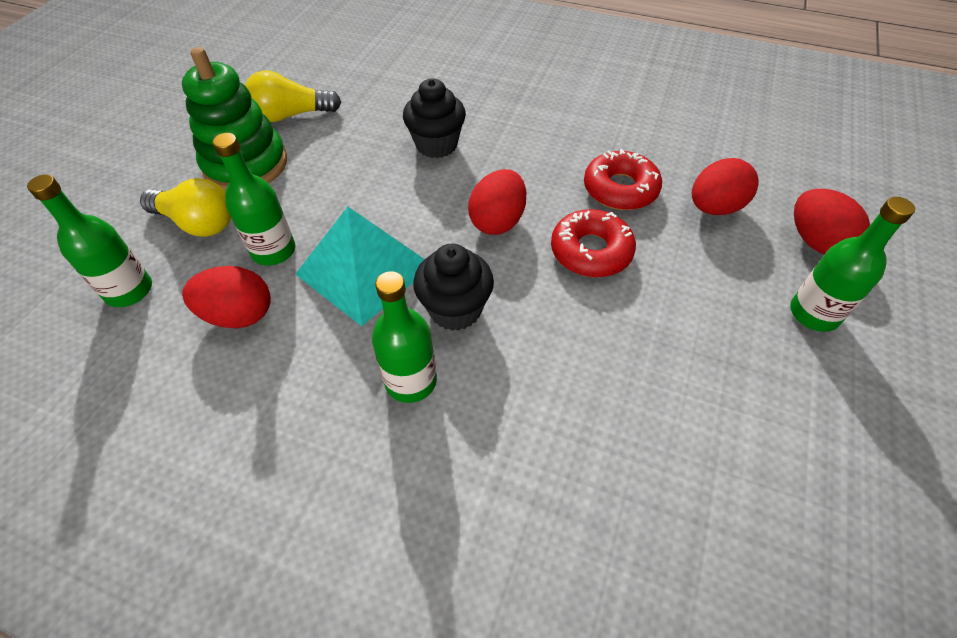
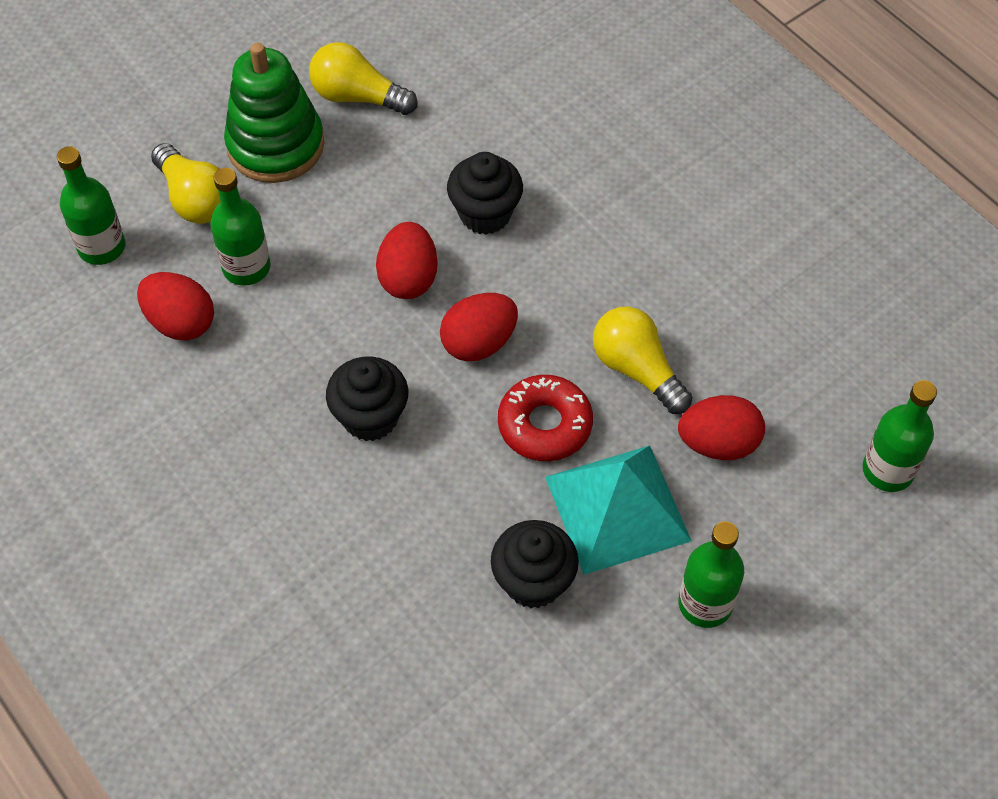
camera: 30 degrees right, 5 degrees up
turquoise pyramid [295,207,424,326] -> turquoise pyramid moved to [545,445,692,575]
green bottle [372,271,437,403] -> green bottle moved to [863,380,937,492]
red donut [584,149,662,210] -> yellow light bulb [593,306,692,414]
red egg [794,189,870,254] -> red egg moved to [376,222,438,299]
none -> black cupcake [491,520,579,608]

